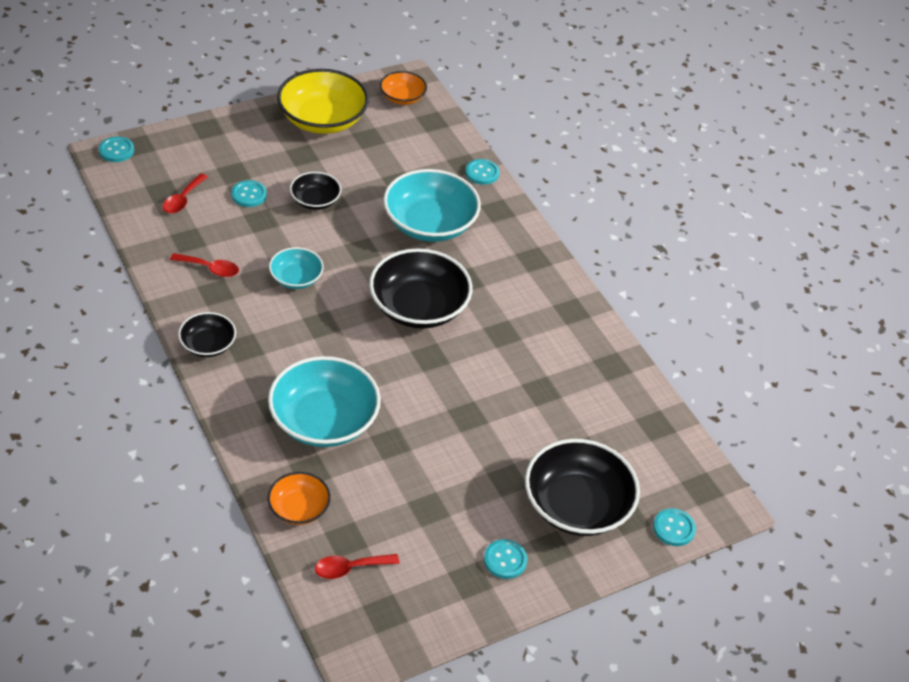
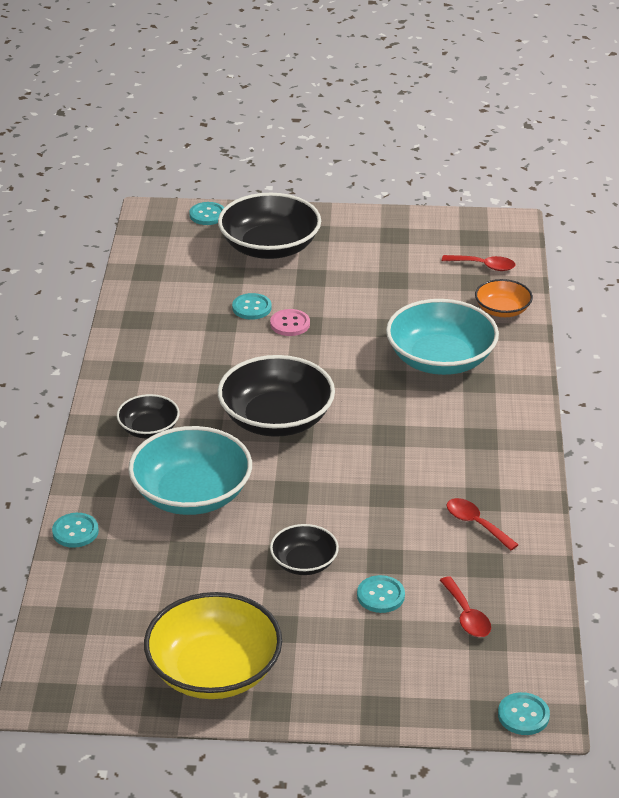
camera: 145 degrees left, 10 degrees down
red spoon [163,173,208,214] -> red spoon turned 105 degrees clockwise [440,576,491,637]
black bowl [178,312,236,357] -> black bowl moved to [117,394,180,438]
turquoise bowl [269,247,324,289] -> none
orange bowl [380,71,427,105] -> none
turquoise button [484,539,527,579] -> turquoise button moved to [232,293,272,320]
none -> pink button [270,309,310,336]

